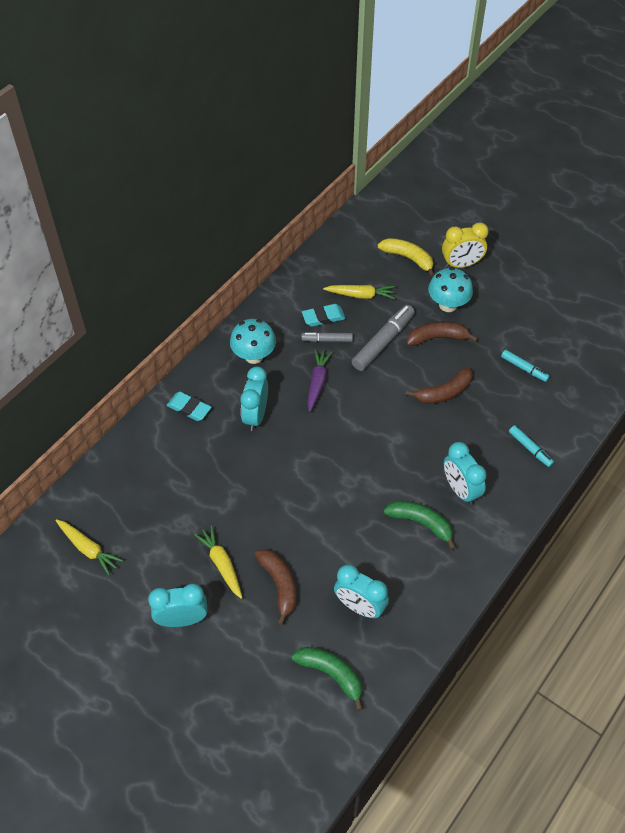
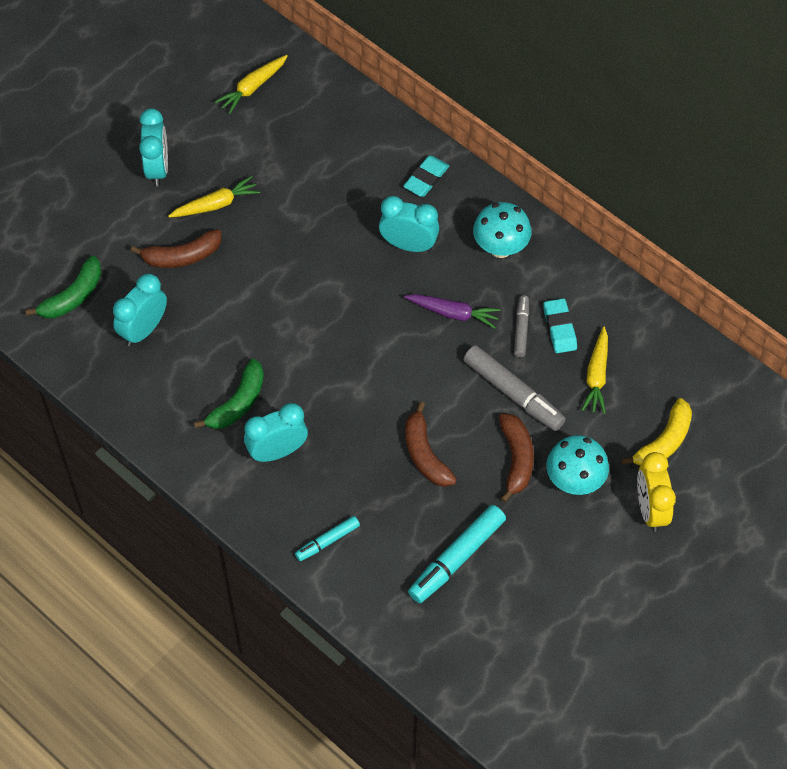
camera: 95 degrees right, 5 degrees up
turquoise marker [501,350,550,382] -> turquoise marker [408,505,506,603], size x1.76

